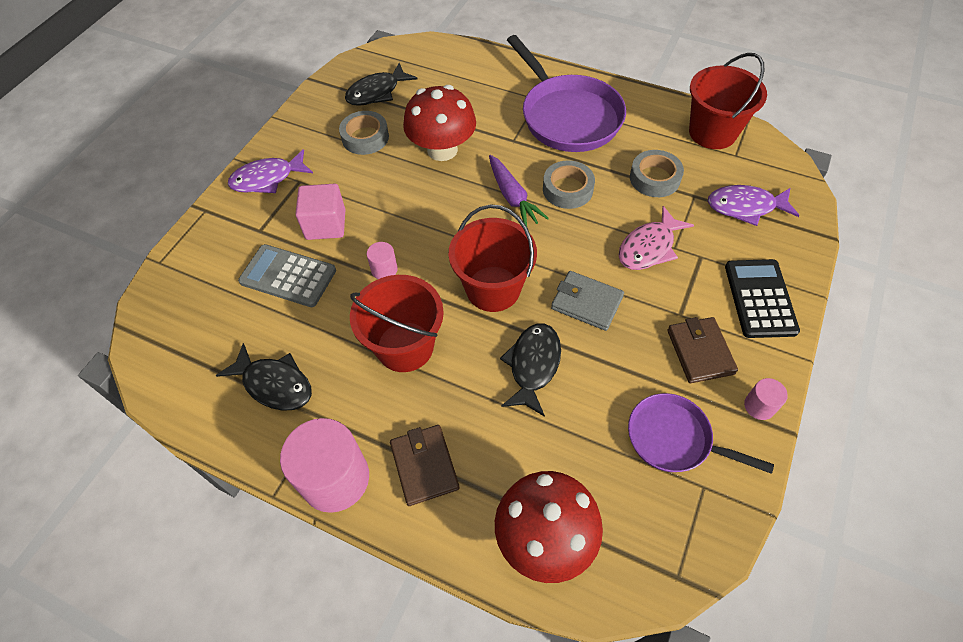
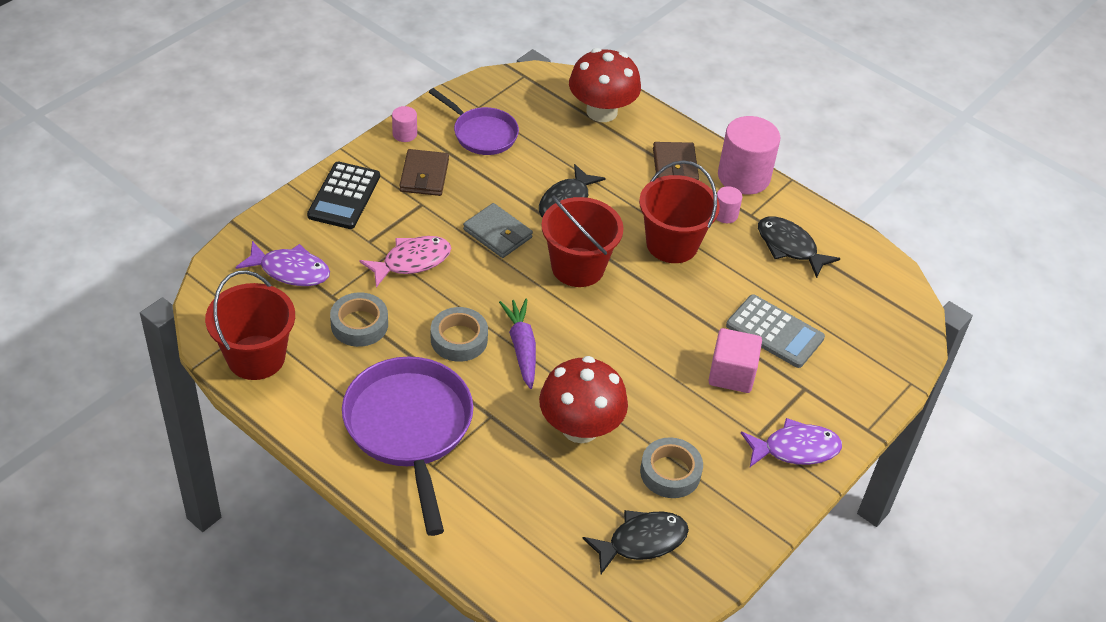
camera: 170 degrees left, 10 degrees down
pink cylinder [367,242,398,279] -> pink cylinder moved to [717,186,742,223]

